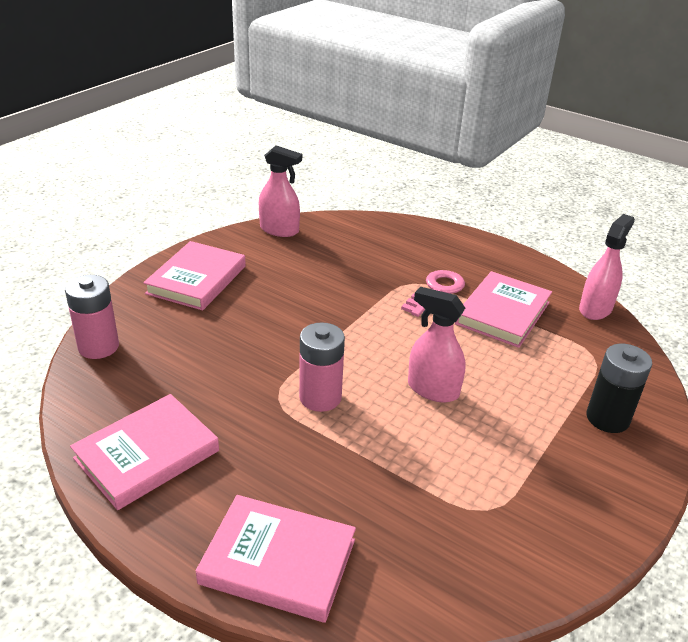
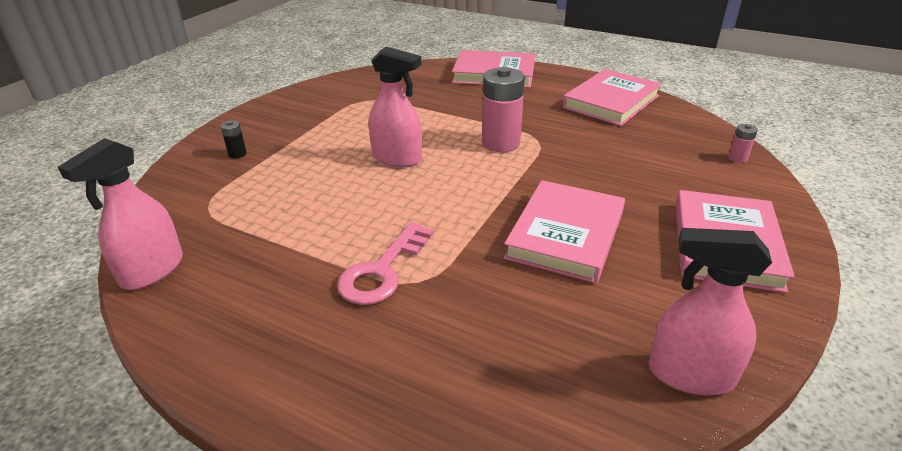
camera: 175 degrees right, 0 degrees up
pink battery [65,275,119,359] -> pink battery [728,124,758,163], size x0.45
pink book [455,271,552,348] -> pink book moved to [504,180,625,283]
black battery [586,344,652,433] -> black battery [221,120,247,159], size x0.45

